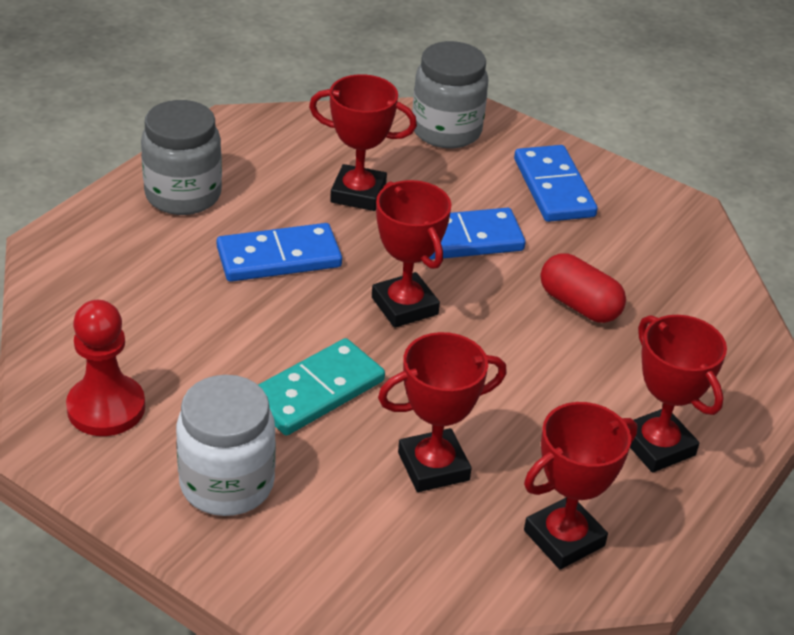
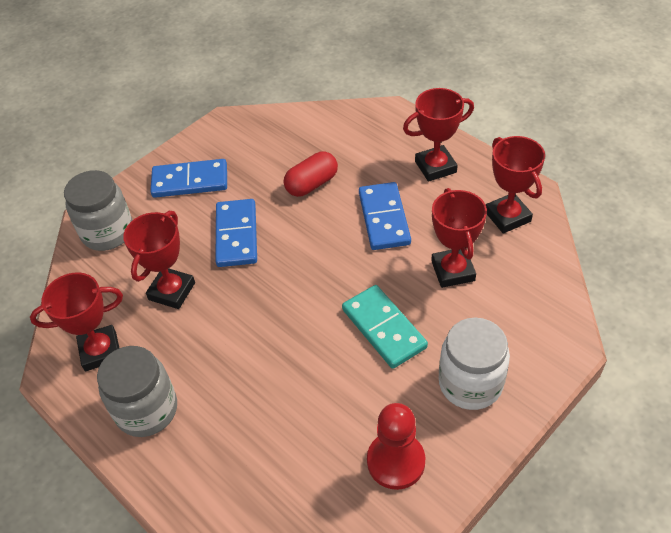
camera: 75 degrees left, 10 degrees up
blue domino [217,223,342,282] -> blue domino moved to [359,182,411,250]
red trophy [372,180,451,328] -> red trophy moved to [30,272,123,371]

